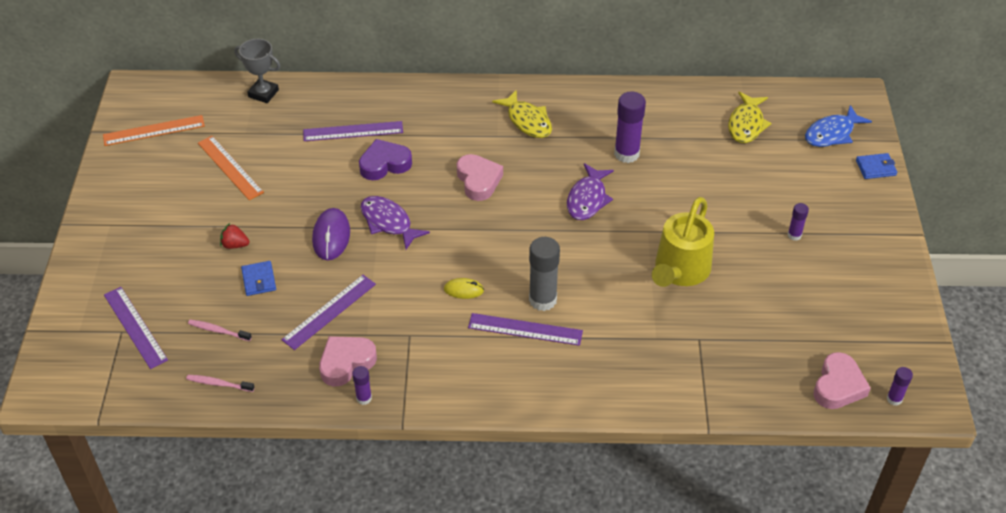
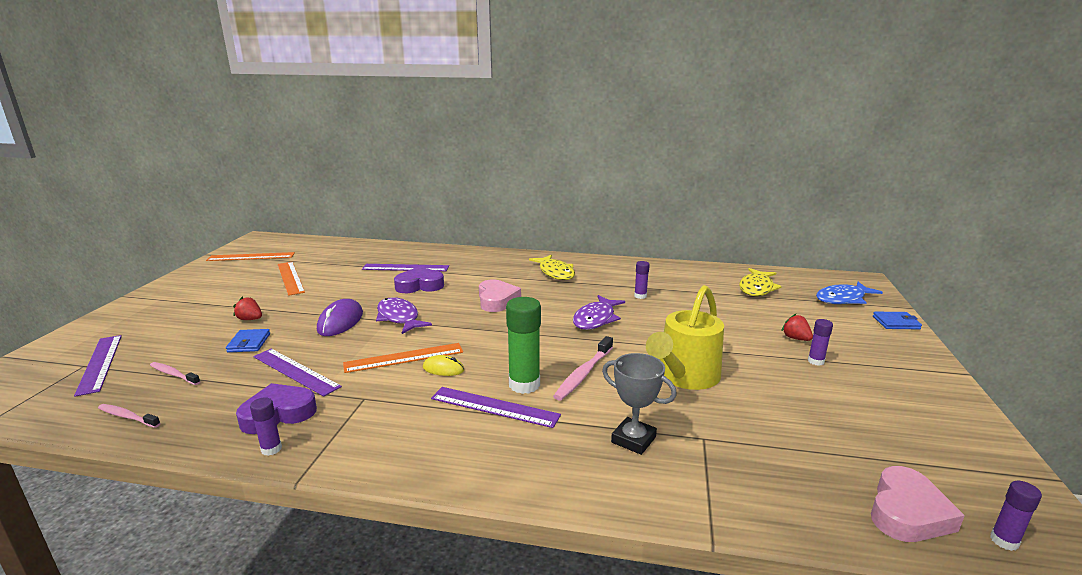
camera: 10 degrees right, 25 degrees down
grey trophy [234,39,280,103] -> grey trophy moved to [602,353,677,455]
purple ruler [281,275,376,350] -> purple ruler turned 75 degrees clockwise [253,349,342,397]
pink heart [319,336,377,387] -> purple heart [236,383,317,434]
grey glue stick [529,237,560,311] -> green glue stick [506,297,541,394]
purple glue stick [614,91,646,163] -> purple glue stick [634,261,650,299], size x0.52
none -> orange ruler [343,343,463,373]
none -> pink toothbrush [553,336,613,401]
none -> red strawberry [782,314,813,341]

